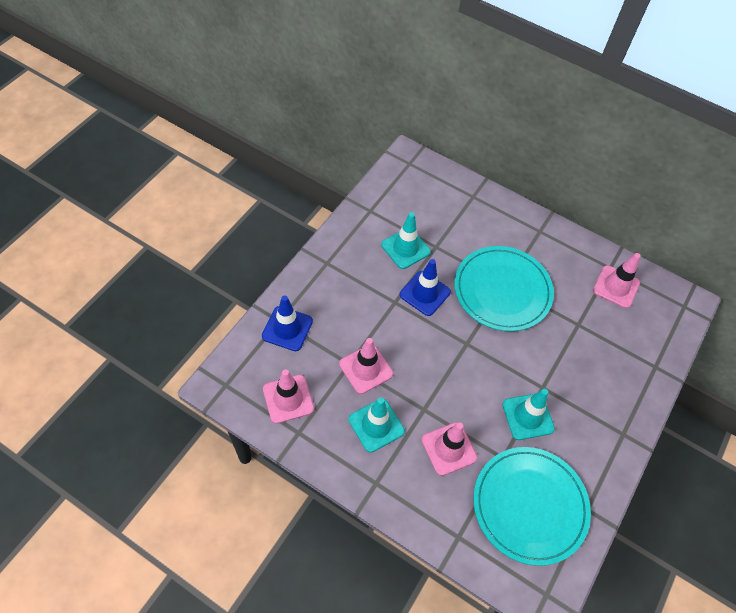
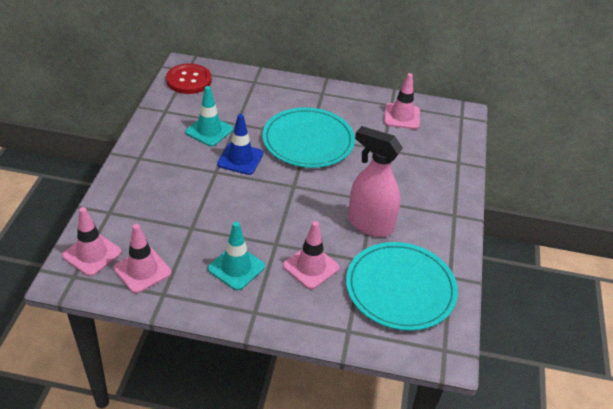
camera: 20 degrees left, 15 degrees down
blue traffic cone [262,295,313,351] -> none
pink traffic cone [339,338,393,394] -> pink traffic cone moved to [62,207,122,276]
turquoise traffic cone [502,389,555,440] -> pink spray bottle [348,126,403,237]
none -> red button [166,63,212,94]

